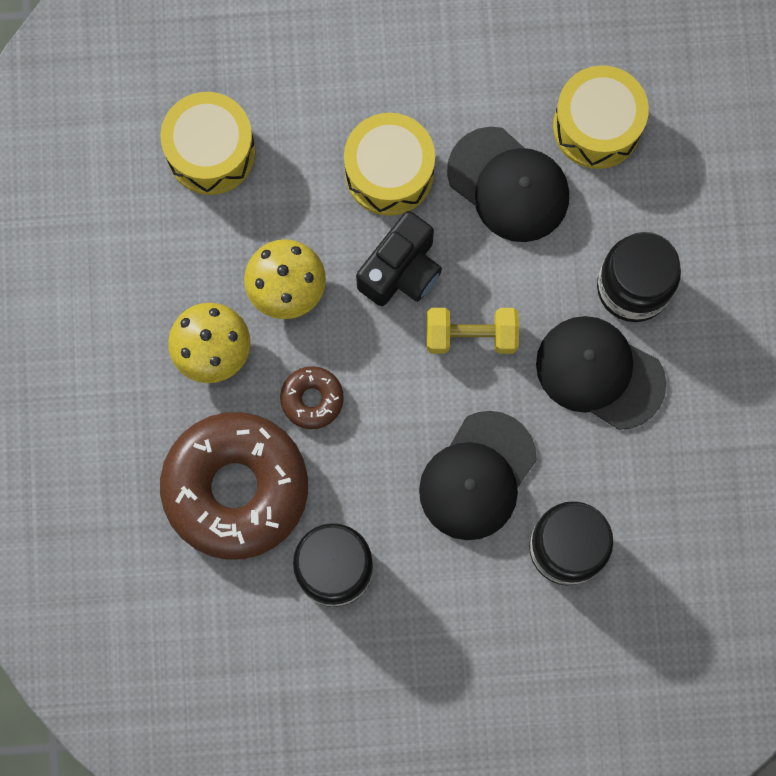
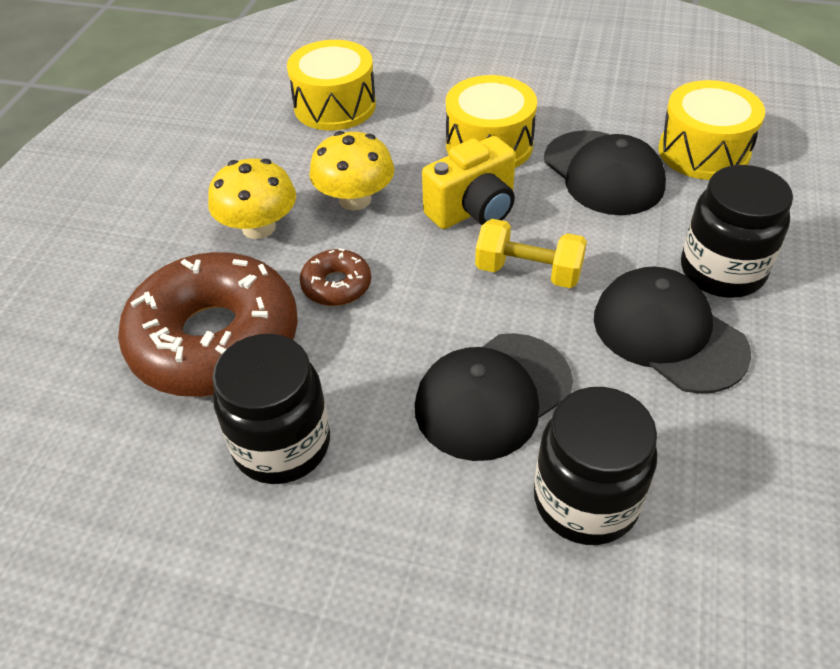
camera: 20 degrees right, 30 degrees down
black camera [356,211,442,306] -> yellow camera [422,136,516,229]

